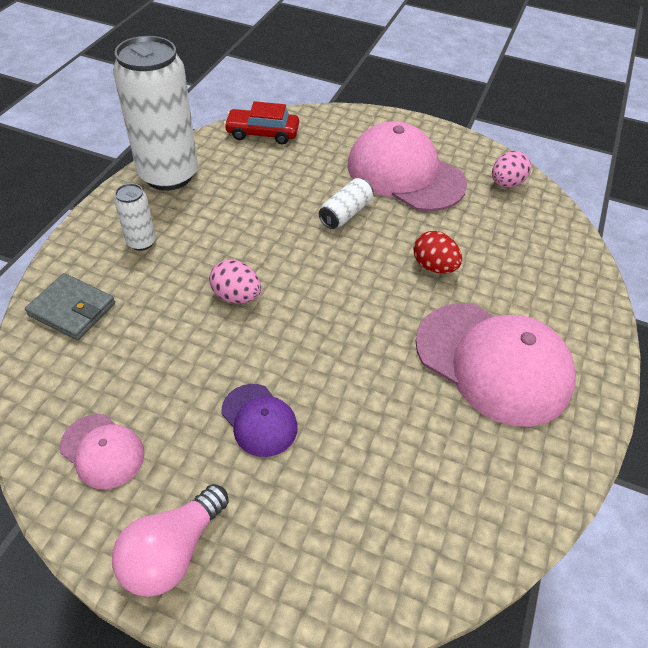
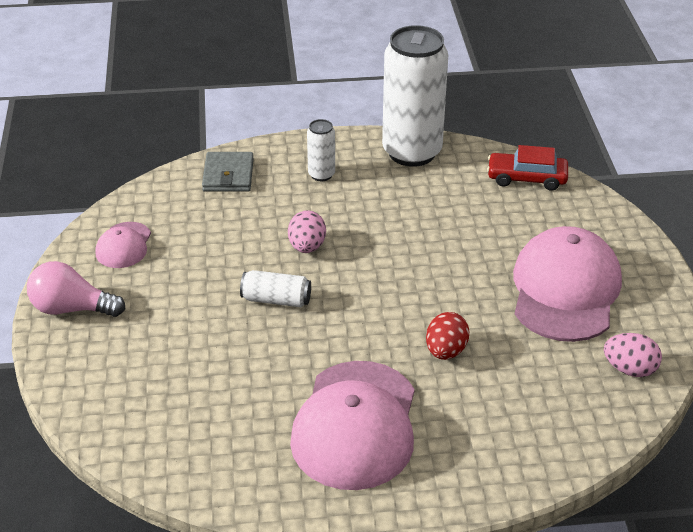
camera: 65 degrees right, 10 degrees down
purple cap [221,384,298,457] -> none
red car [224,101,299,144] -> red car turned 60 degrees counterclockwise [487,145,568,191]
white can [319,178,374,229] -> white can moved to [240,270,311,307]

